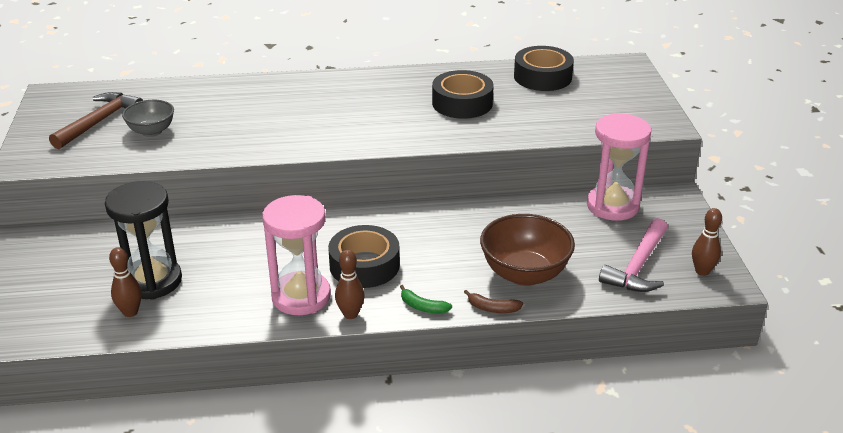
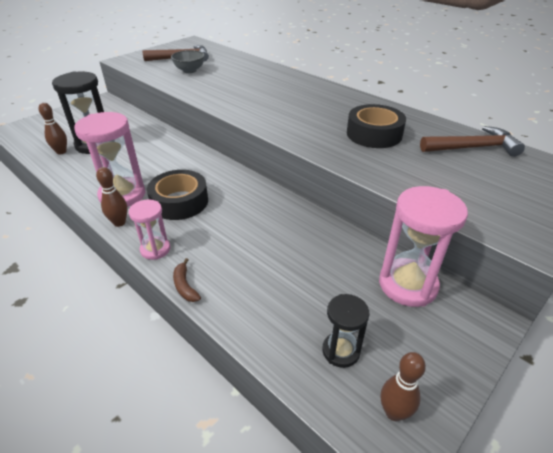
camera: 50 degrees right, 5 degrees up
green banana [400,285,452,314] -> pink hourglass [129,200,170,260]
brown bowl [480,214,575,286] -> none
black tape [514,46,574,91] -> brown hammer [420,126,525,157]
pink hammer [599,218,668,292] -> black hourglass [322,294,369,368]

